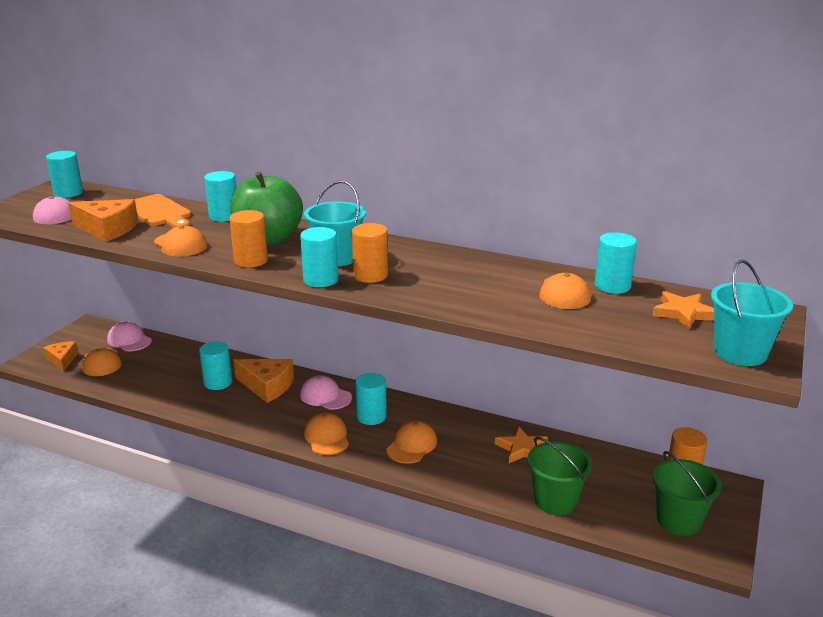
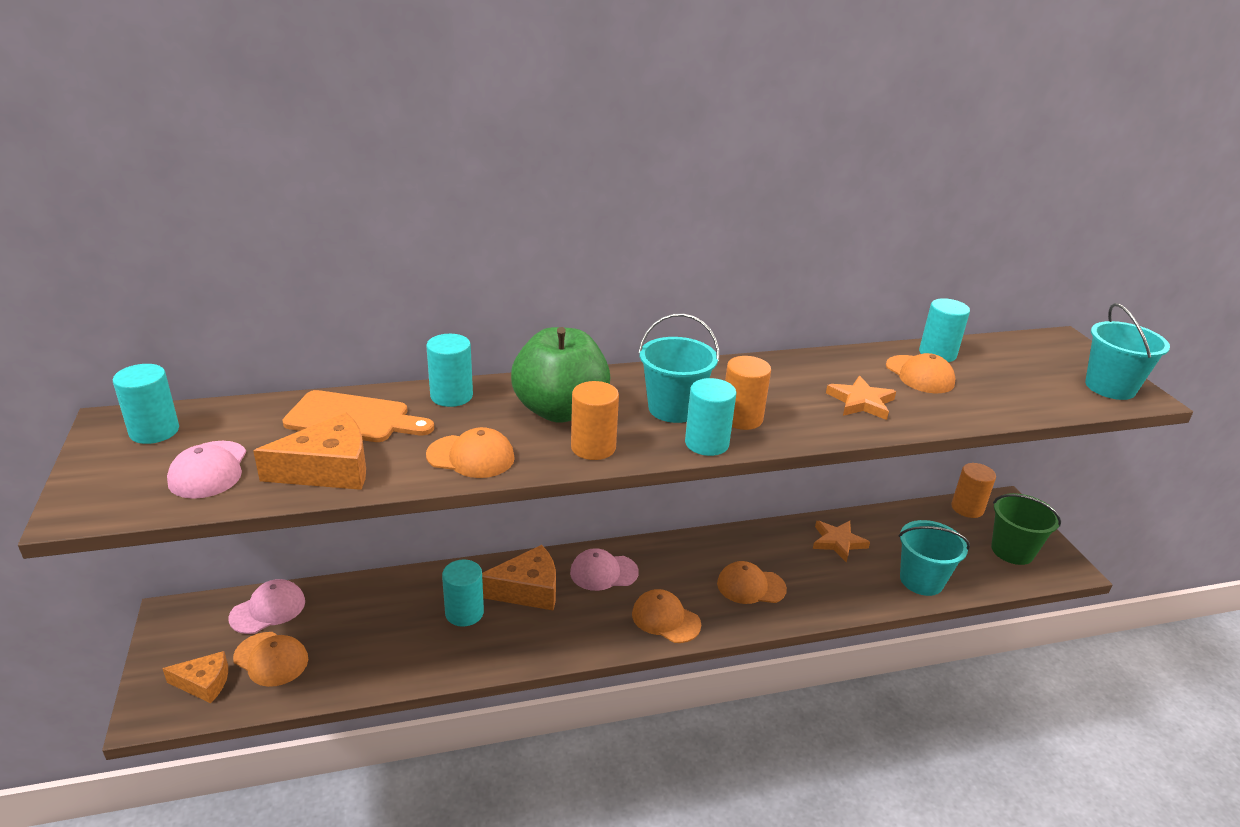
camera: 40 degrees left, 5 degrees up
orange cheese [43,341,78,372] -> orange cheese turned 150 degrees clockwise [162,651,228,703]
pink cap [107,321,152,351] -> pink cap turned 135 degrees clockwise [228,579,305,634]
turquoise cylinder [355,373,387,425] -> none
orange cap [386,420,437,464] -> orange cap turned 75 degrees counterclockwise [717,561,787,604]
green bucket [527,437,592,515] -> turquoise bucket [899,520,970,596]
orange star [652,291,714,329] -> orange star moved to [826,376,896,420]

